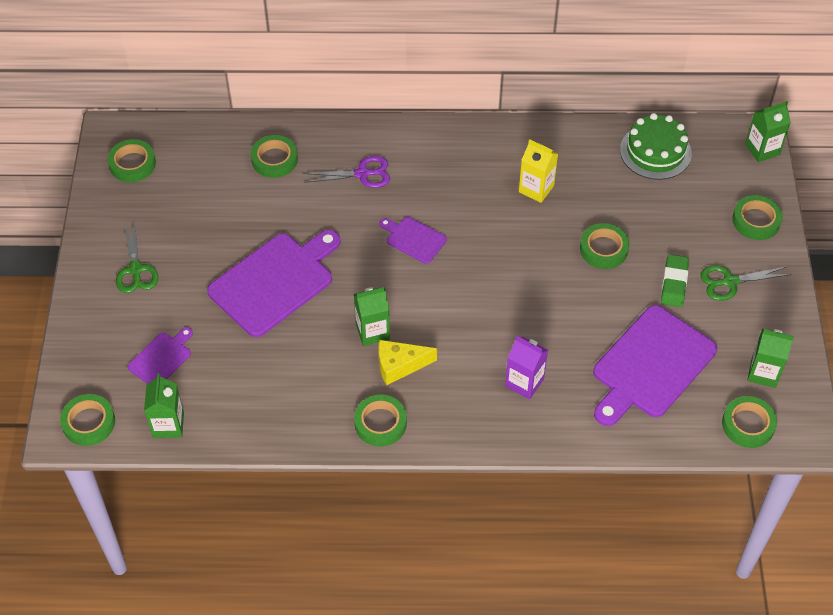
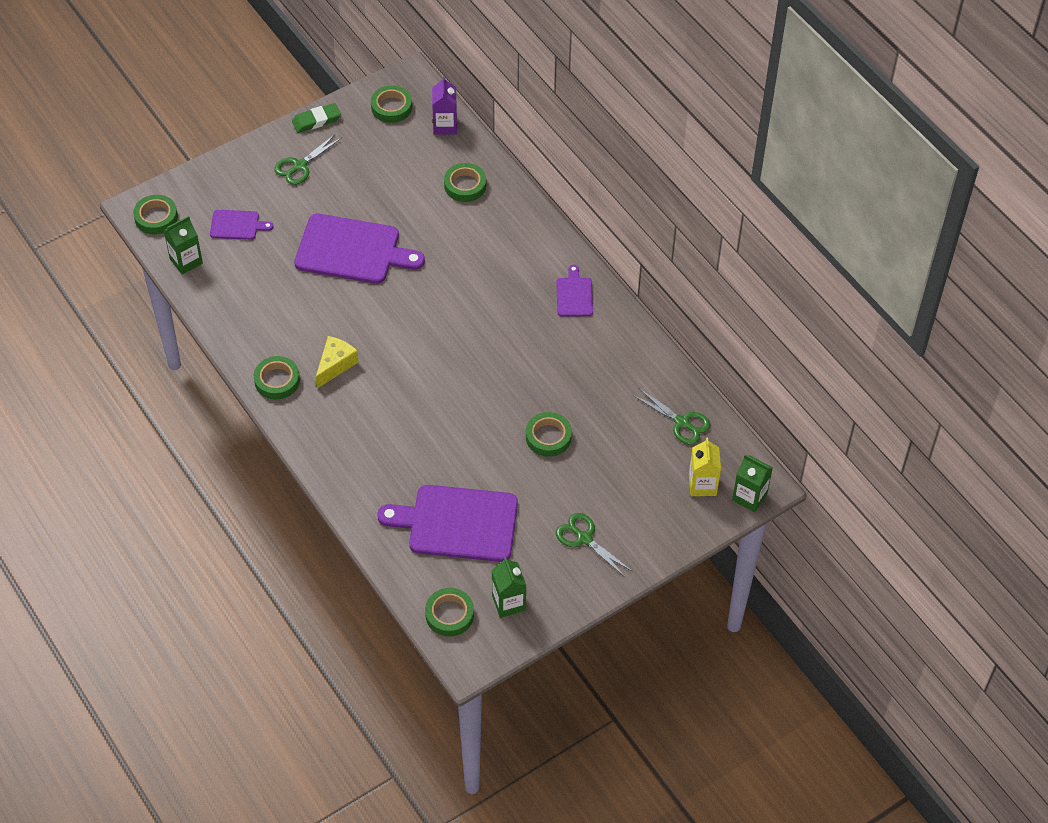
camera: 55 degrees right, 0 degrees up
purple scissors [303,156,390,188] -> none
green carton [354,287,390,346] -> none
yellow cheese [379,340,437,385] -> yellow cheese turned 75 degrees clockwise [316,336,359,388]
purple cutting board [380,217,447,264] -> purple cutting board moved to [556,265,593,317]
purple carton [505,336,548,399] -> purple carton moved to [432,76,457,135]
yellow carton [519,139,558,203] -> yellow carton moved to [689,438,721,496]
green cake [620,113,692,180] -> green scissors [633,388,711,445]
green eraser [661,254,689,307] -> green eraser moved to [292,103,341,133]
green tape [732,195,783,240] -> none

